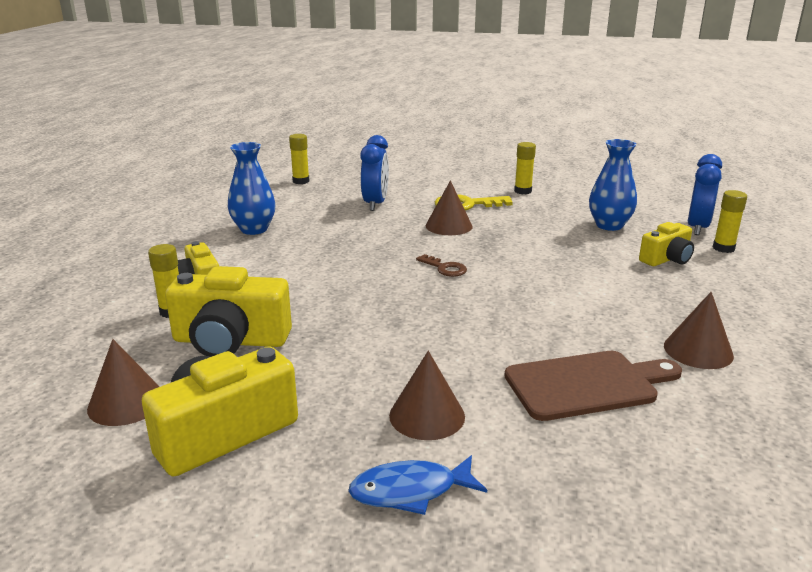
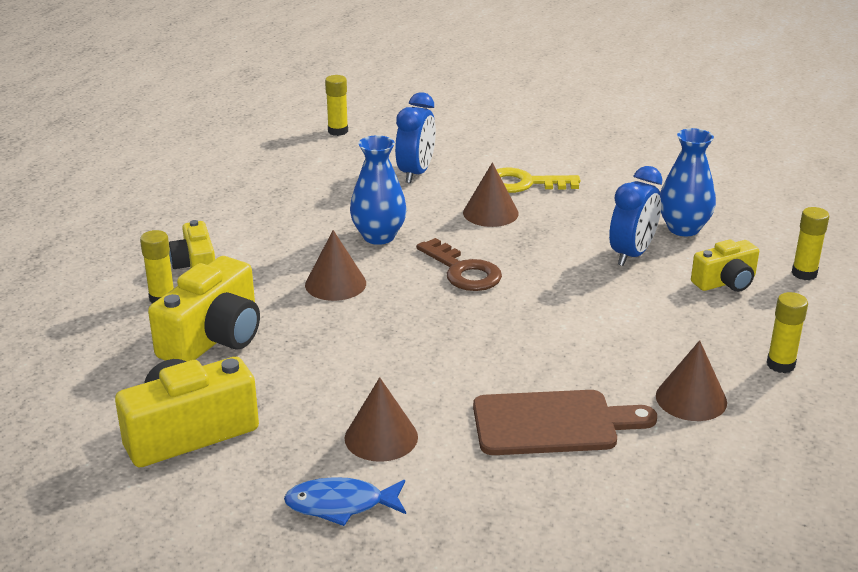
camera: 10 degrees right, 5 degrees up
brown cone [87,339,160,426] -> brown cone moved to [305,230,366,301]
yellow camera [165,266,292,357] -> yellow camera turned 75 degrees counterclockwise [148,256,260,361]
blue vase [228,142,276,235] -> blue vase moved to [350,135,407,245]
brown key [416,254,467,277] -> brown key [416,238,502,291], size x1.66
yellow glue stick [514,142,536,194] -> yellow glue stick moved to [767,292,808,373]
blue clock [688,154,722,235] -> blue clock moved to [609,166,662,266]

